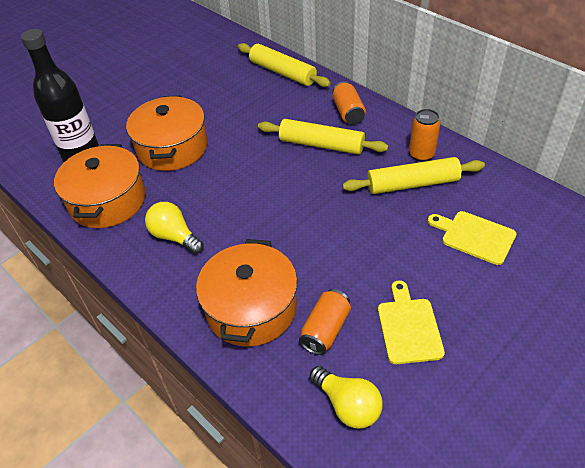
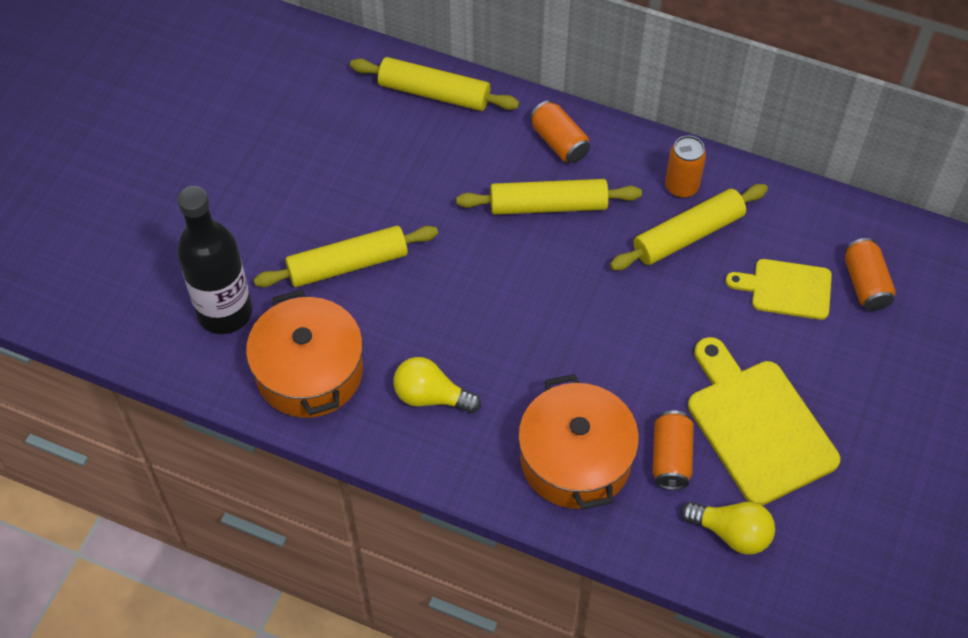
camera: 25 degrees left, 10 degrees up
orange pot [126,95,208,171] -> yellow rolling pin [254,226,438,287]
yellow cutting board [378,280,445,364] -> yellow cutting board [688,337,840,505], size x1.68
none -> orange can [845,238,896,311]

